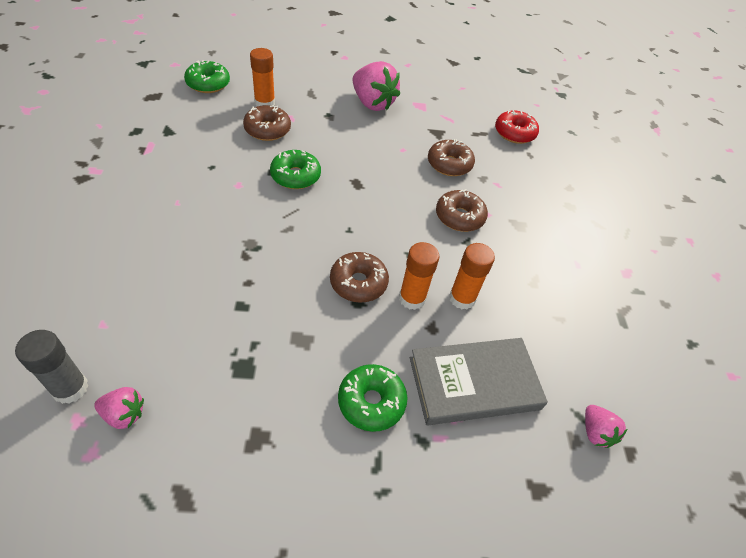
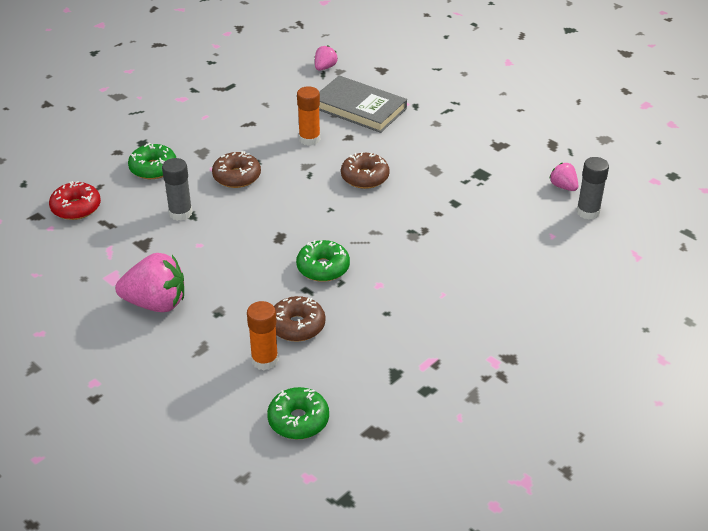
camera: 130 degrees left, 10 degrees down
green donut [338,364,407,432] -> green donut moved to [128,143,176,179]
pink strawberry [353,61,400,111] -> pink strawberry turned 90 degrees clockwise [115,253,184,312]
orange glue stick [399,242,440,310] -> none
brown donut [428,139,475,176] -> grey glue stick [162,158,192,221]

